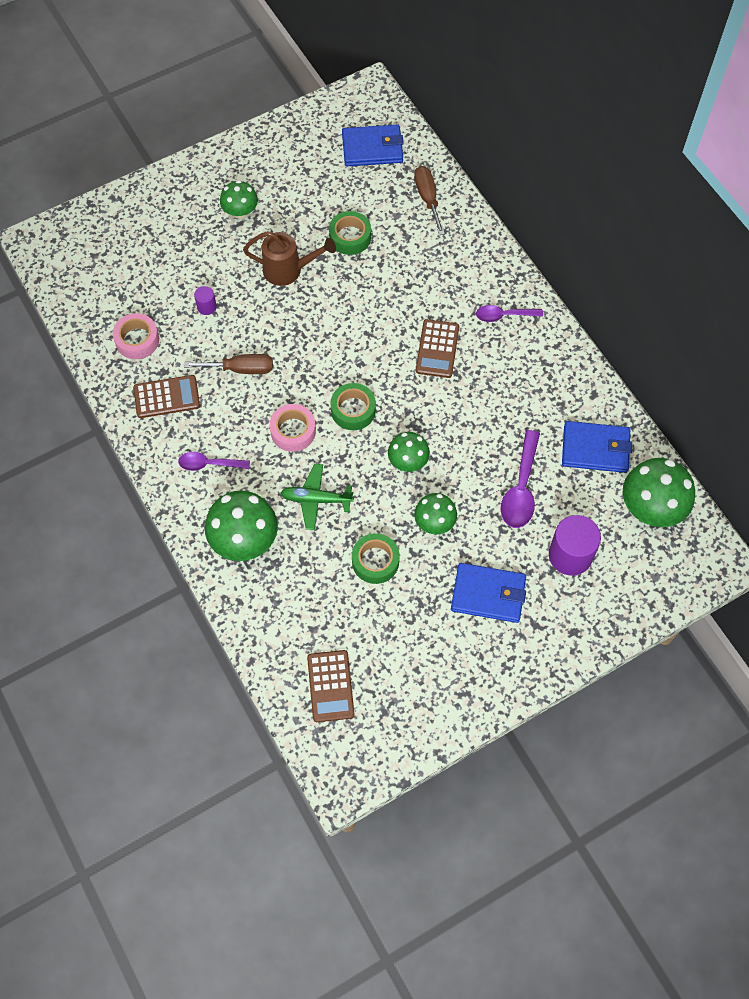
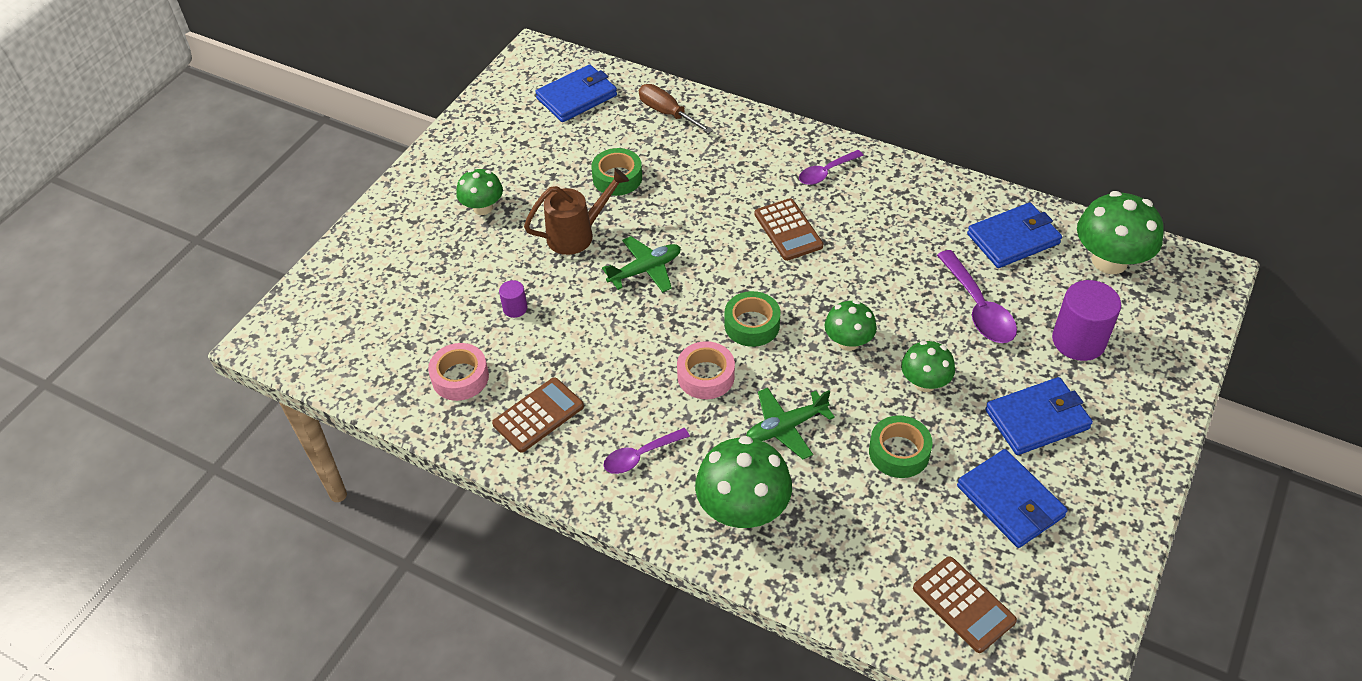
camera: 30 degrees left, 15 degrees down
brown screwdriver [184,354,273,374] -> none
none -> green plane [602,236,681,292]
none -> blue wallet [957,449,1068,548]

